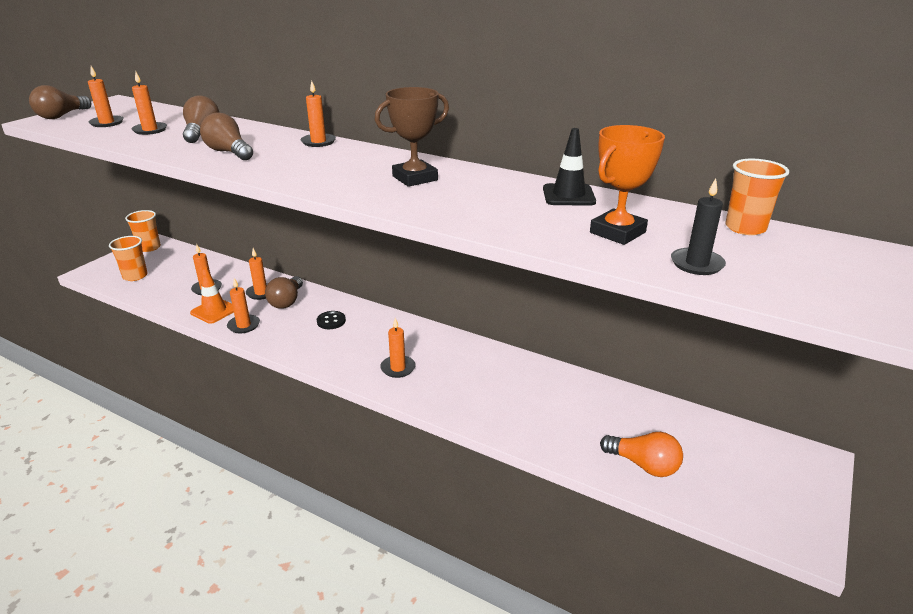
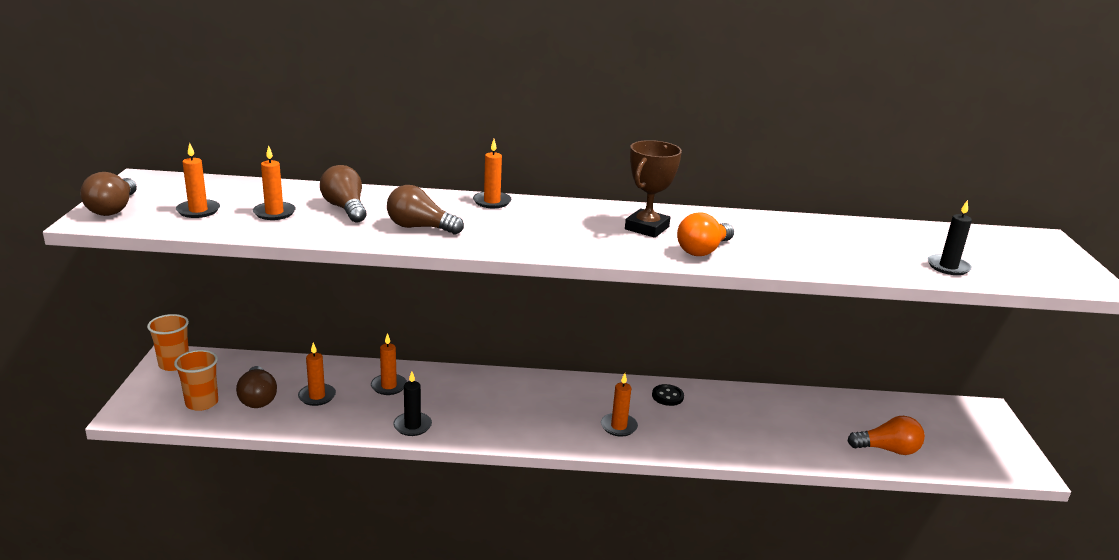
camera: 30 degrees left, 5 degrees down
orange traffic cone [190,267,234,324] -> none
orange candle [227,278,260,333] -> black candle [393,371,432,436]
brown light bulb [265,276,303,309] -> brown light bulb moved to [236,366,277,408]
black button [317,311,346,329] -> black button moved to [652,384,684,406]
black traffic cone [543,128,596,206] -> none
orange trophy [590,125,665,245] -> none
orange cup [725,159,789,235] -> none
none -> orange light bulb [677,212,734,256]

